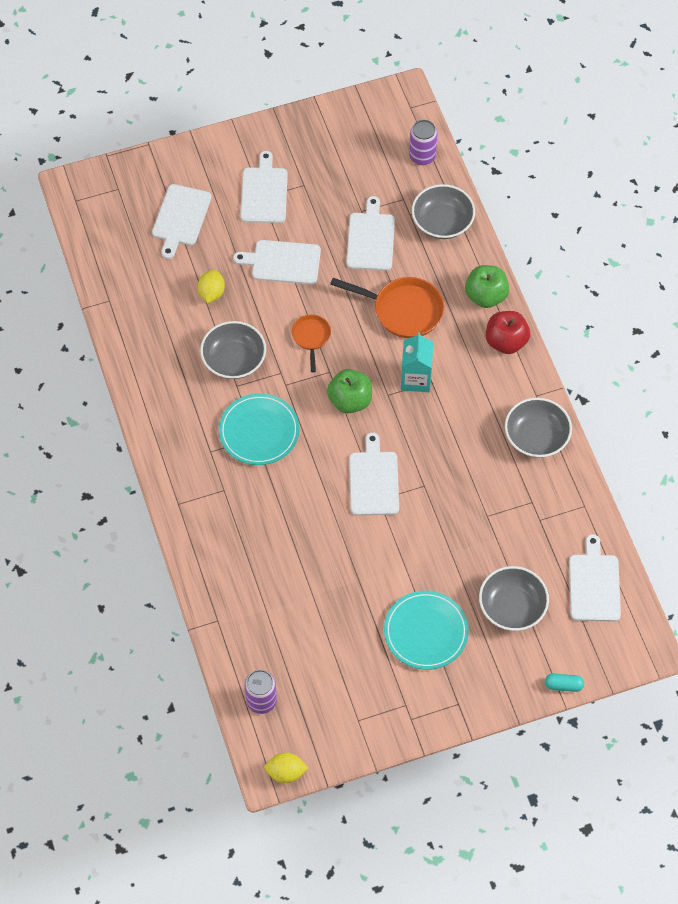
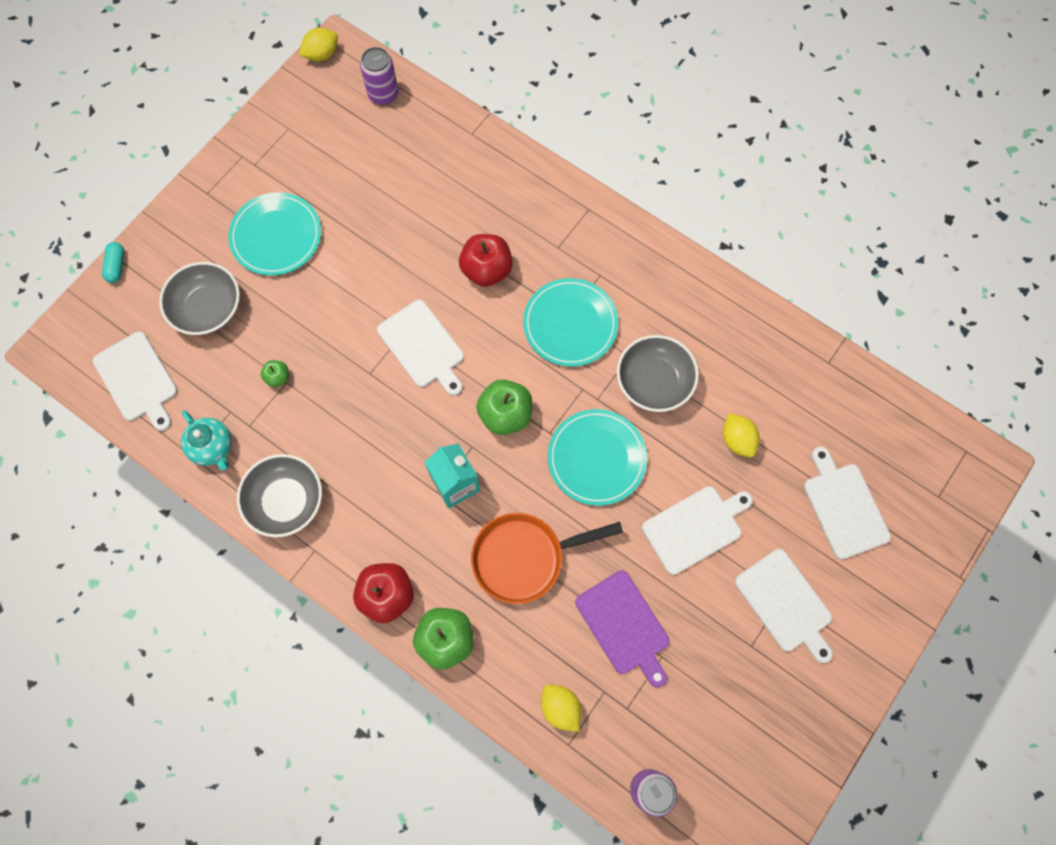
camera: 145 degrees right, 10 degrees up
orange pan [291,314,331,372] -> turquoise plate [548,409,647,506]
white cutting board [346,196,395,271] -> purple cutting board [575,570,669,687]
grey bowl [412,184,475,239] -> yellow lemon [541,685,582,732]
turquoise capsule [545,674,584,692] -> turquoise capsule turned 60 degrees counterclockwise [102,242,124,283]
none -> turquoise teapot [181,410,232,470]
none -> green apple [261,360,289,387]
none -> red apple [459,234,513,287]

